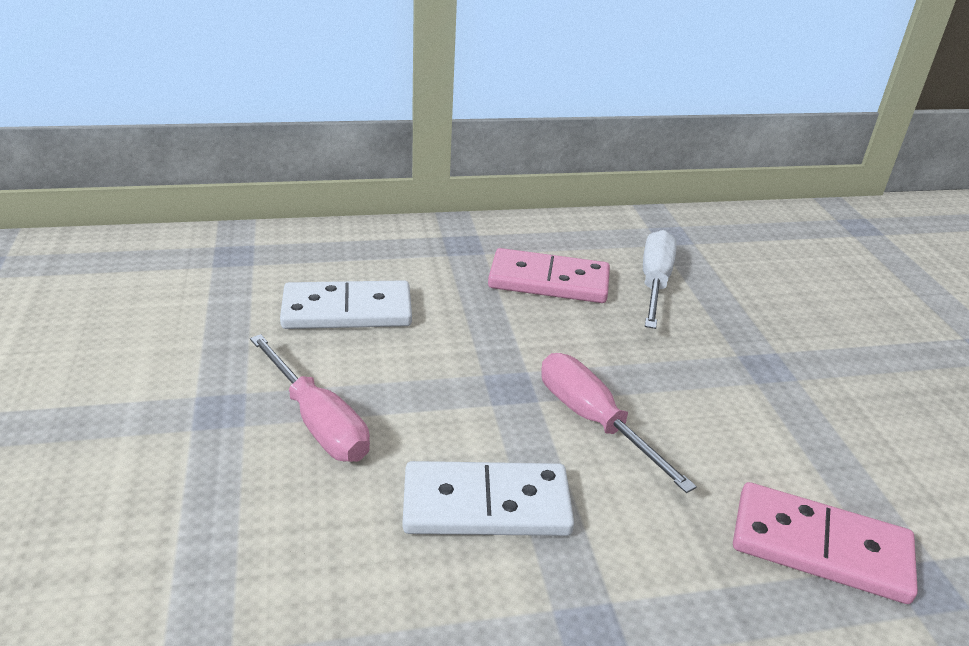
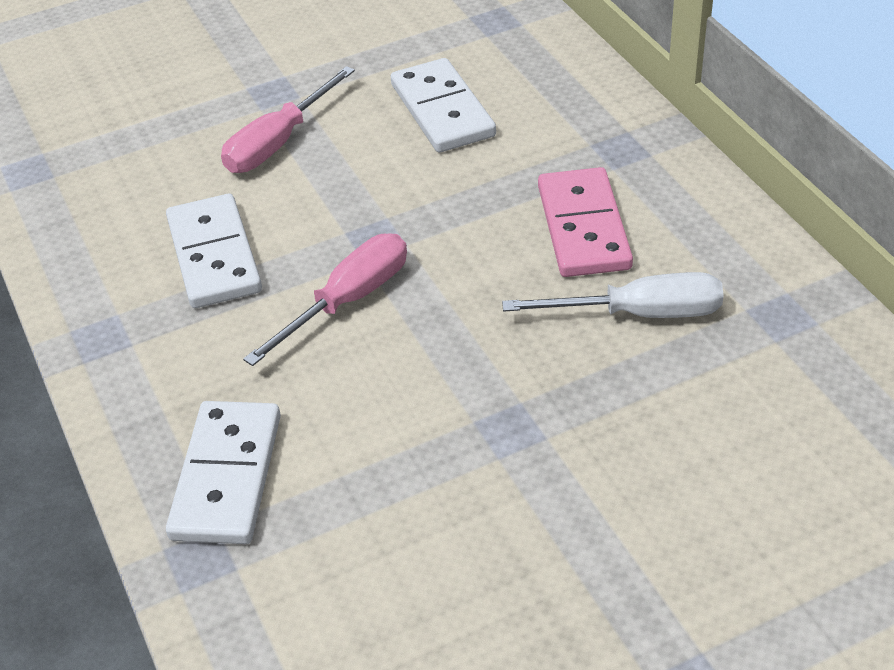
camera: 80 degrees right, 10 degrees up
pink domino [733,482,918,604] -> white domino [166,401,281,544]

